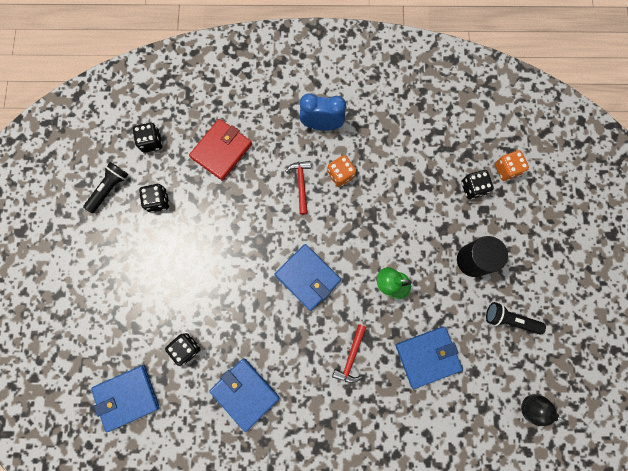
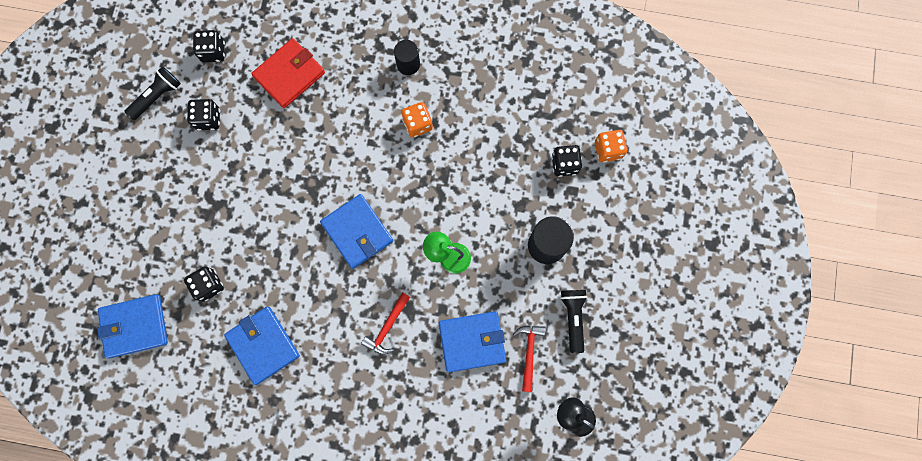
camera: 10 degrees right, 0 degrees up
red hammer [285,161,311,215] -> red hammer moved to [513,325,546,392]
blue clock [299,93,346,131] -> black cylinder [394,40,420,75]
black flashlight [486,302,546,335] -> black flashlight turned 60 degrees clockwise [560,290,587,353]

